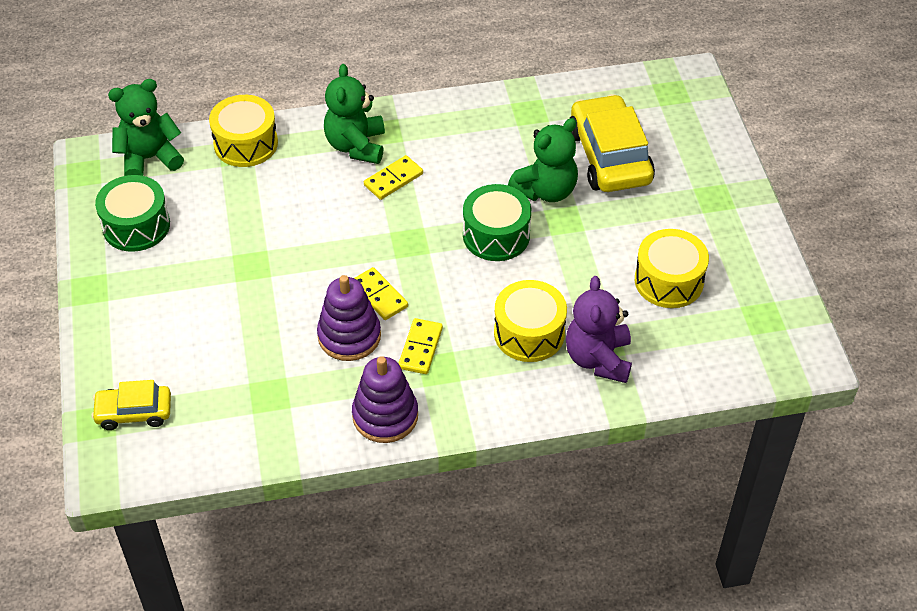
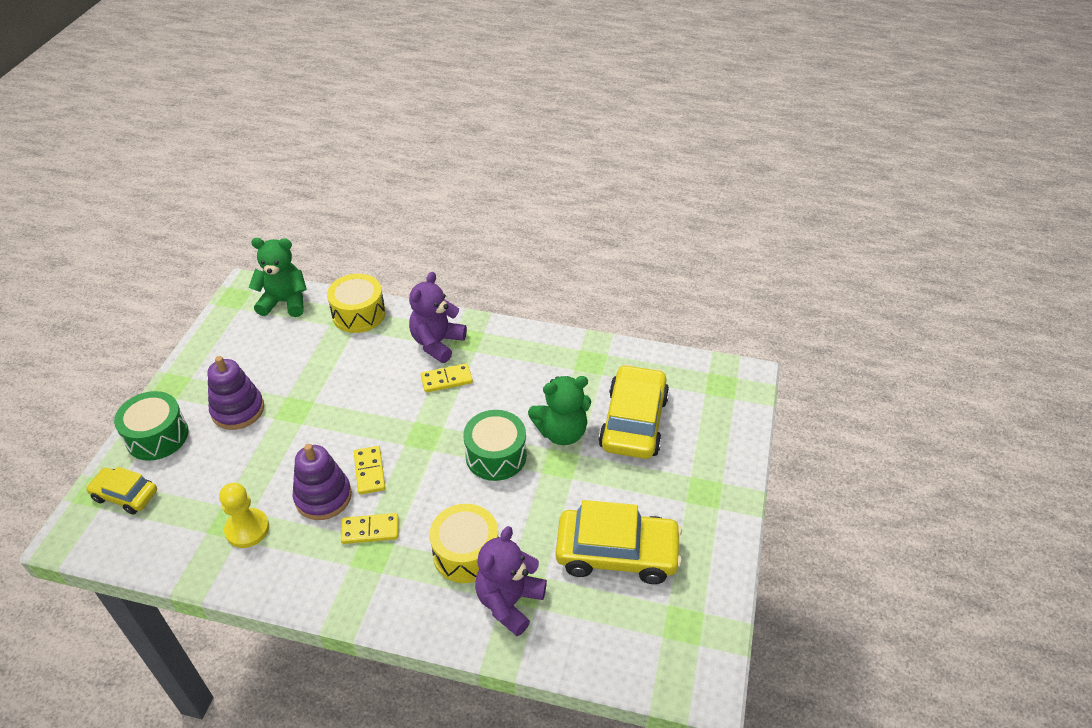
camera: 25 degrees right, 5 degrees down
green drum [95,175,170,252] -> green drum moved to [114,391,188,461]
green teddy bear [324,64,385,164] -> purple teddy bear [409,272,467,363]
purple stacking toy [352,356,418,443] -> purple stacking toy moved to [207,356,264,430]
yellow domino [398,318,443,374] -> yellow domino turned 45 degrees clockwise [341,513,399,544]
yellow drum [635,229,709,308] -> yellow car [555,500,682,584]
none -> yellow pawn [219,483,269,548]

